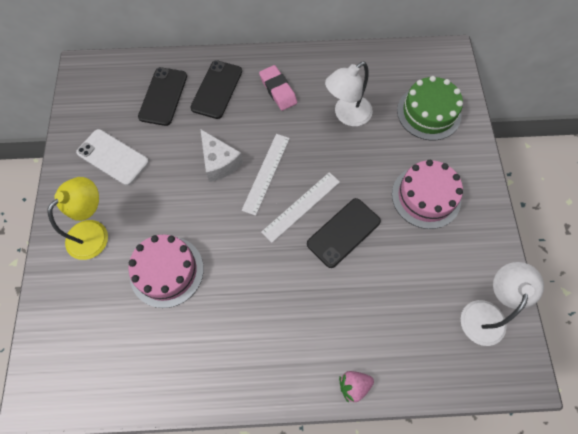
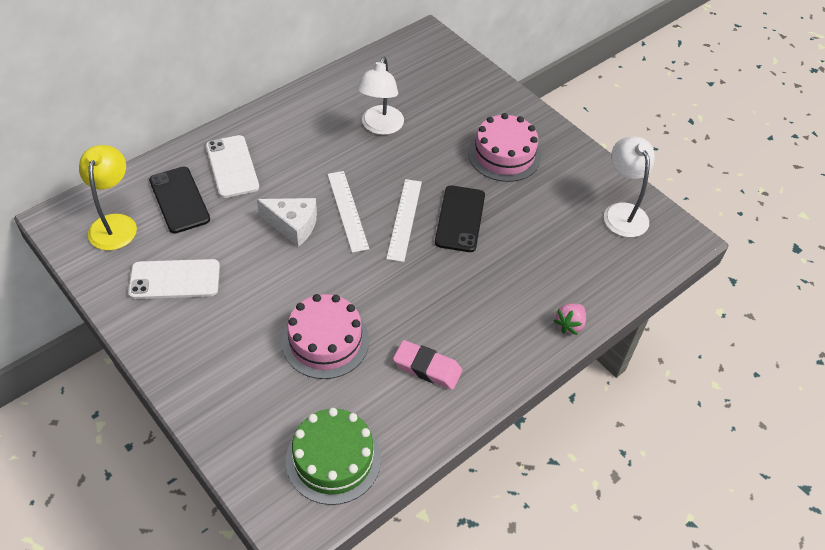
camera: 40 degrees left, 15 degrees down
yellow lamp [47,177,108,260] -> yellow lamp moved to [79,145,137,251]
black phone [190,60,242,119] -> white phone [206,135,259,198]
pink eraser [259,65,297,111] -> pink eraser moved to [393,340,462,390]
green cake [397,76,463,140] -> green cake moved to [286,408,381,505]

